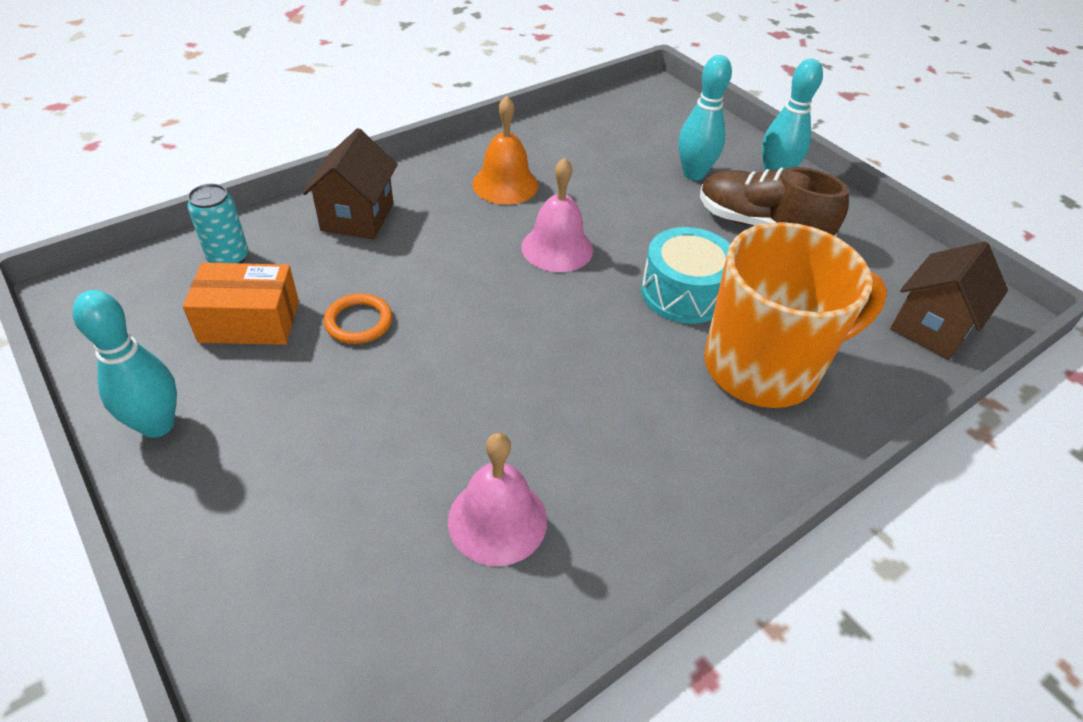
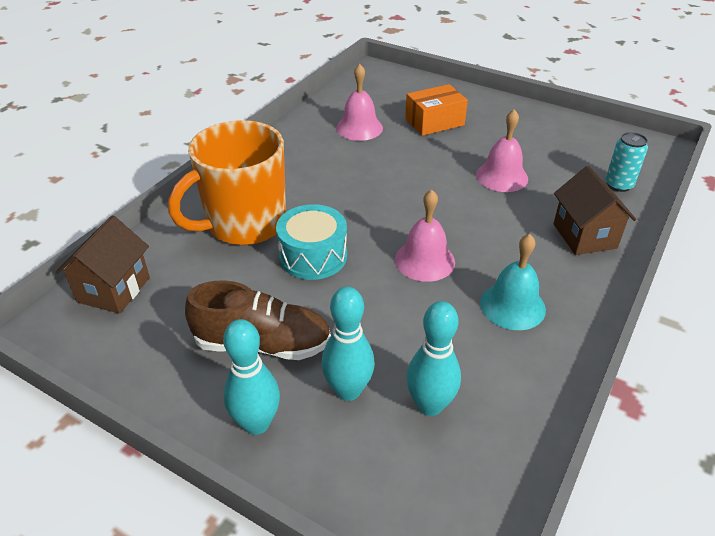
camera: 160 degrees right, 5 degrees down
turquoise bowling pin [72,290,177,438] -> turquoise bowling pin moved to [406,301,461,416]
orange box [183,262,299,345] -> orange box moved to [405,84,468,136]
orange ring [324,293,392,344] -> pink bell [476,109,528,192]
orange bell [472,96,538,205] -> turquoise bell [480,234,546,330]

